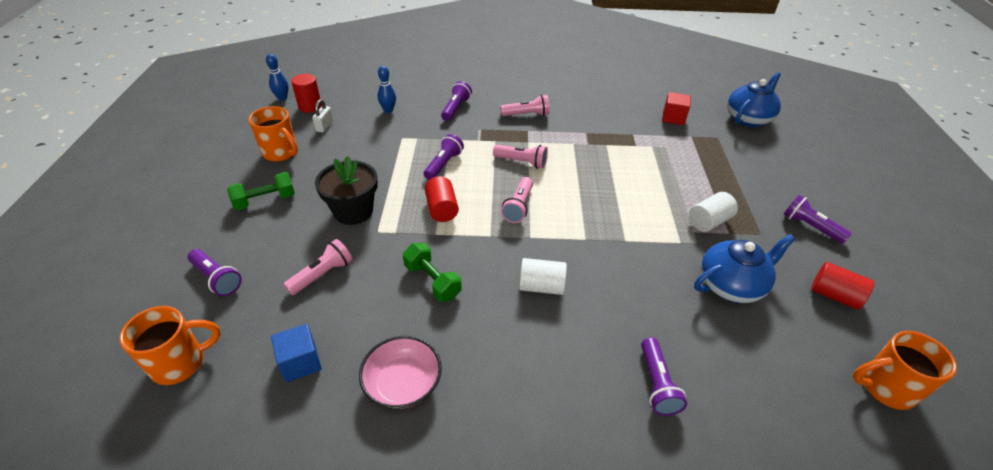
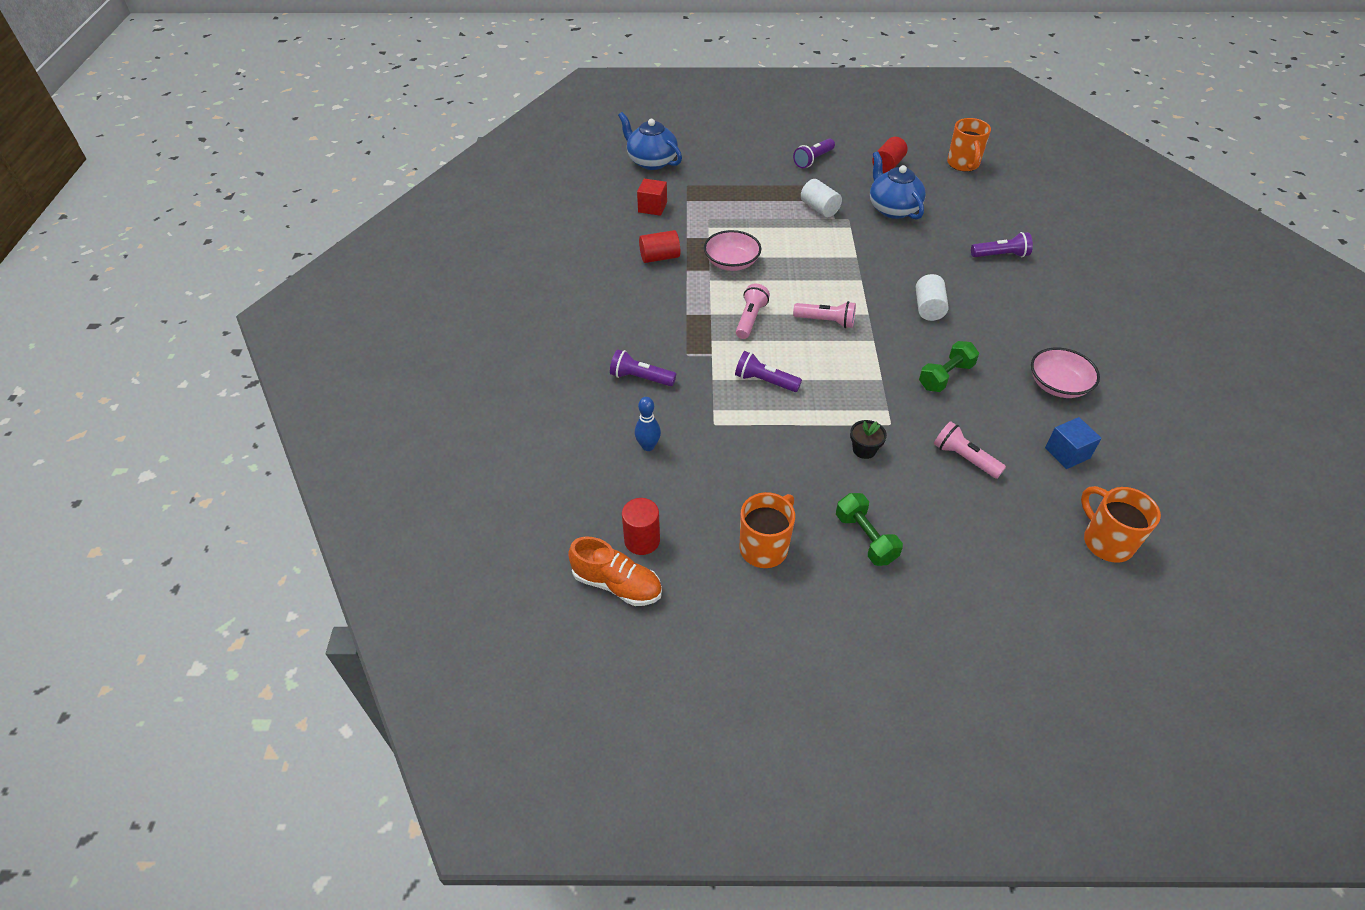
camera: 90 degrees left, 5 degrees up
purple flashlight [187,249,242,296] -> none
blue bowling pin [266,54,289,101] -> orange shoe [568,536,662,606]
white padlock [312,99,333,133] -> none
black flower pot [315,156,378,225] -> black flower pot [850,420,887,459], size x0.52
red cylinder [425,176,459,222] -> red cylinder moved to [639,230,680,263]
pink flashlight [500,95,550,116] -> none
none -> pink bowl [704,230,761,271]

